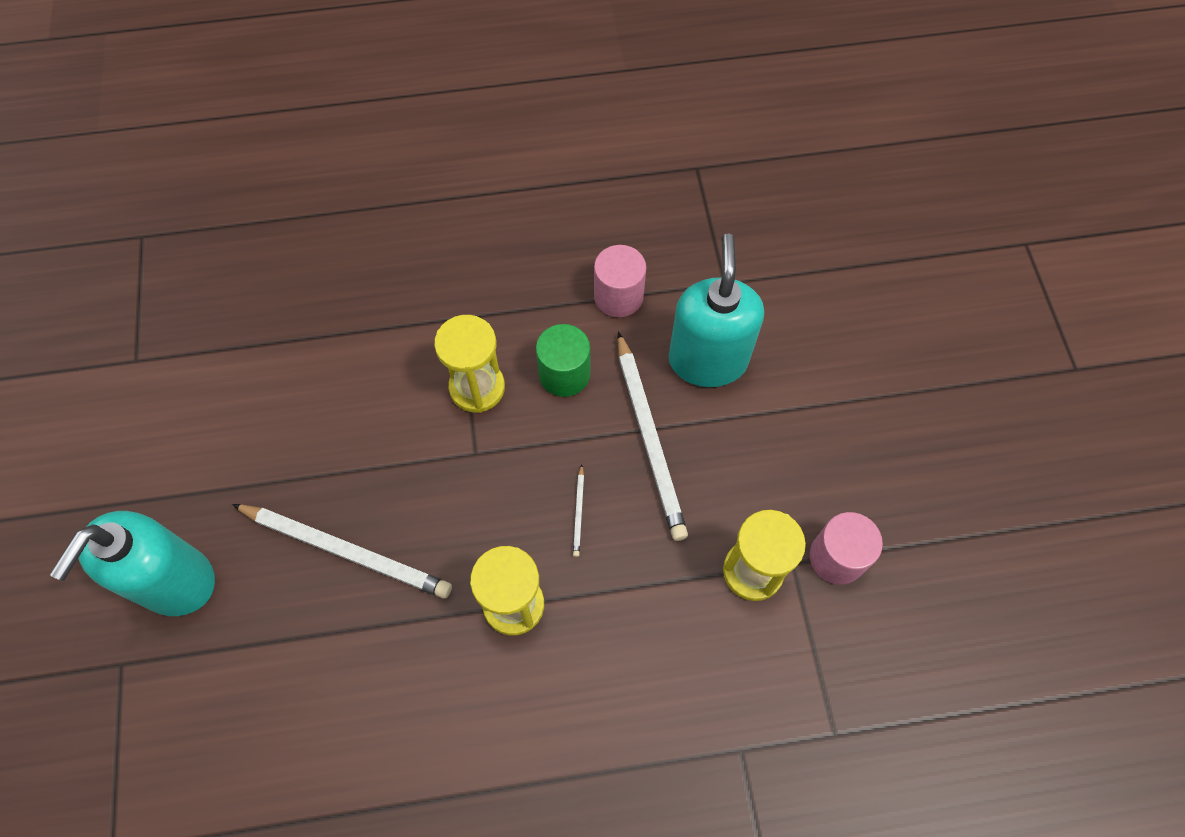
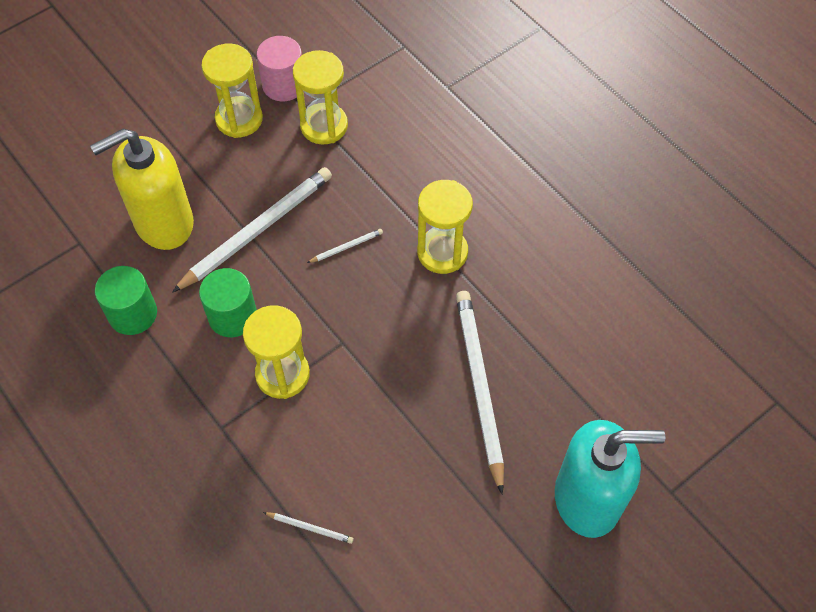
camera: 120 degrees left, 5 degrees down
pink cylinder [594,245,646,317] -> green cylinder [95,266,157,335]
turquoise soap dispenser [669,233,764,387] -> yellow soap dispenser [90,128,194,250]
none -> yellow hourglass [201,44,263,138]
none -> white pencil [263,512,354,544]

